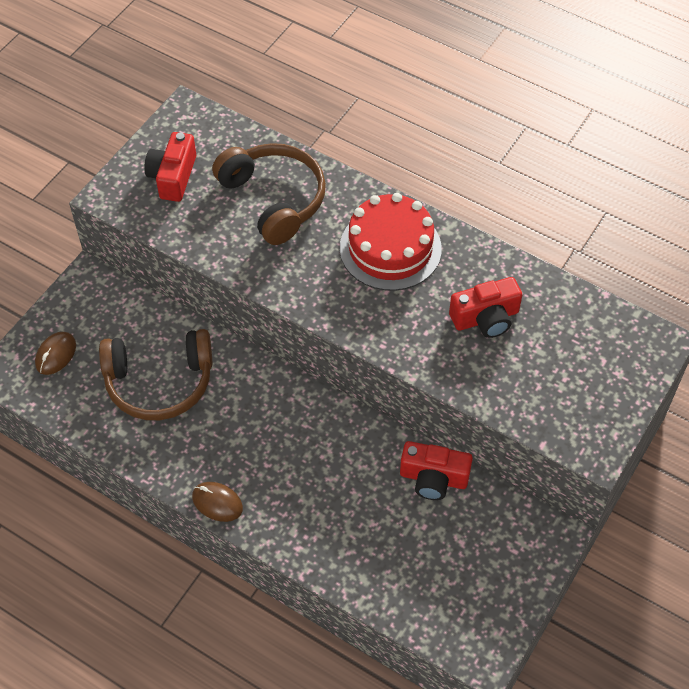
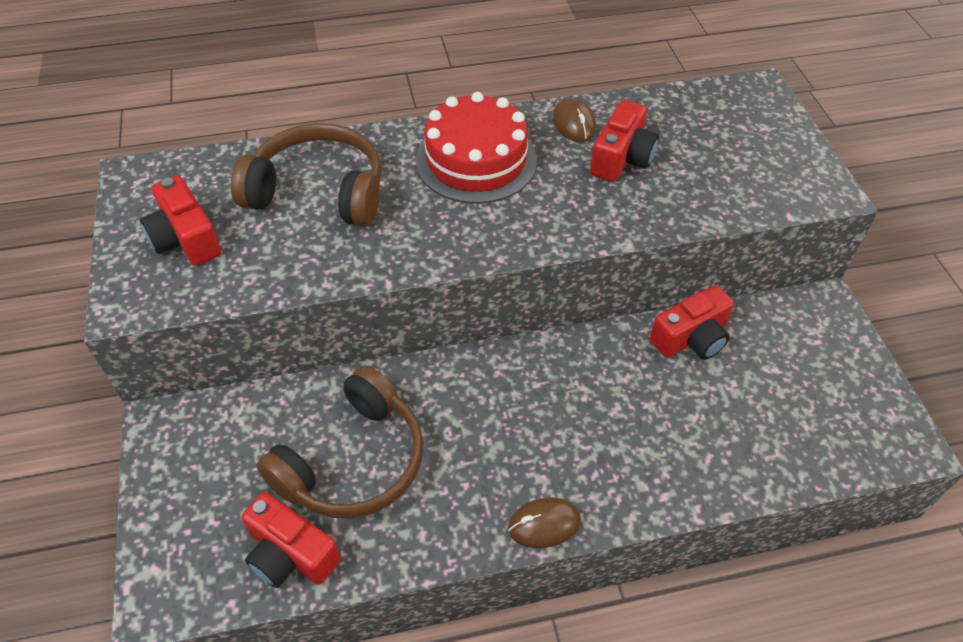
camera: 45 degrees left, 5 degrees down
brown mouse [35,332,76,375] -> brown mouse moved to [553,98,596,142]
none -> red camera [242,492,341,588]

